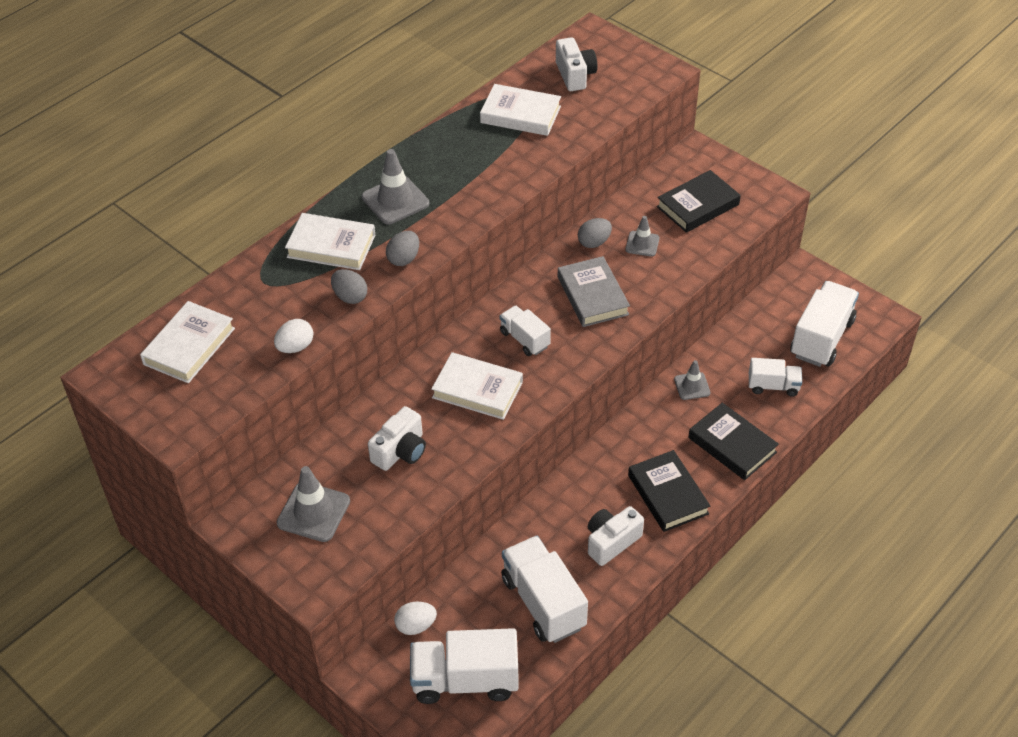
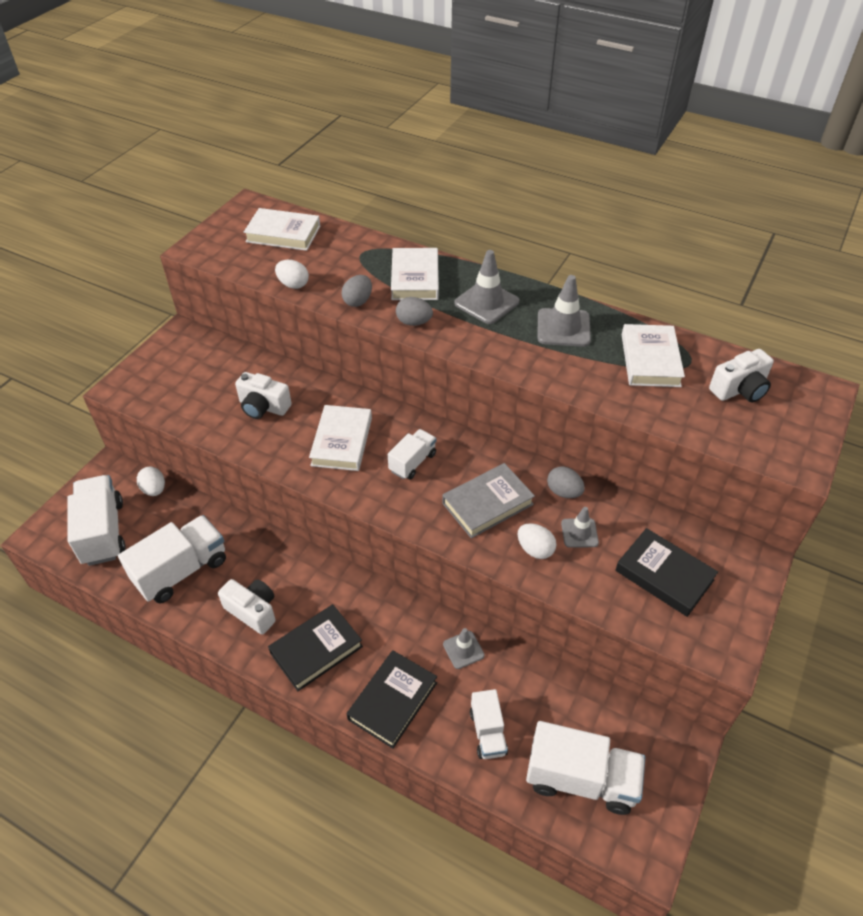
camera: 75 degrees right, 0 degrees up
grey traffic cone [277,466,350,542] -> grey traffic cone moved to [538,275,591,347]
none -> white egg [518,523,556,559]

